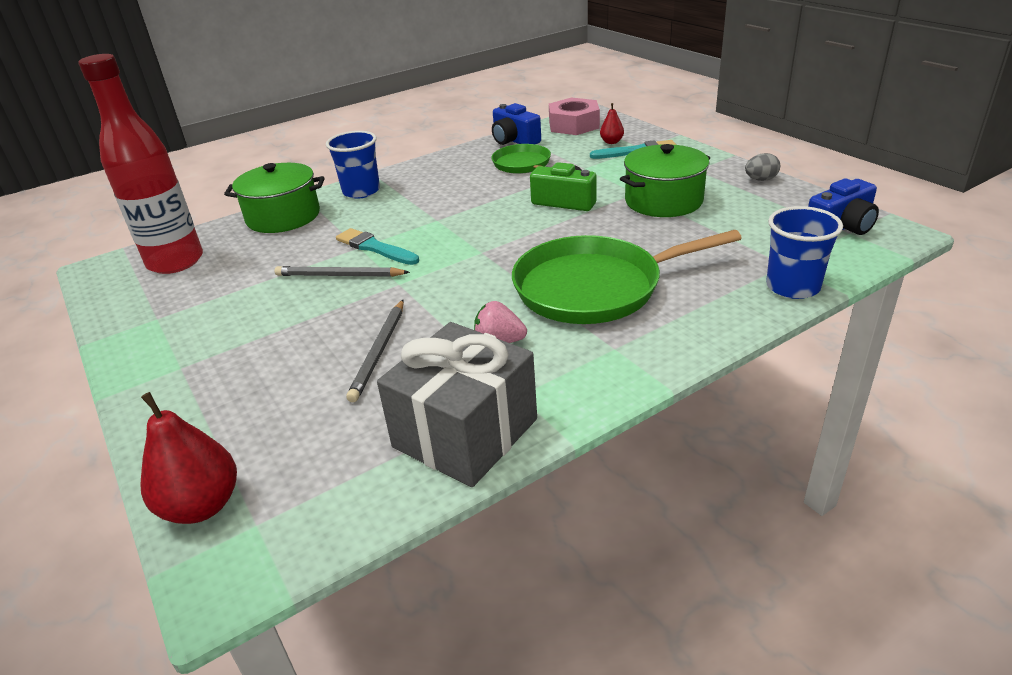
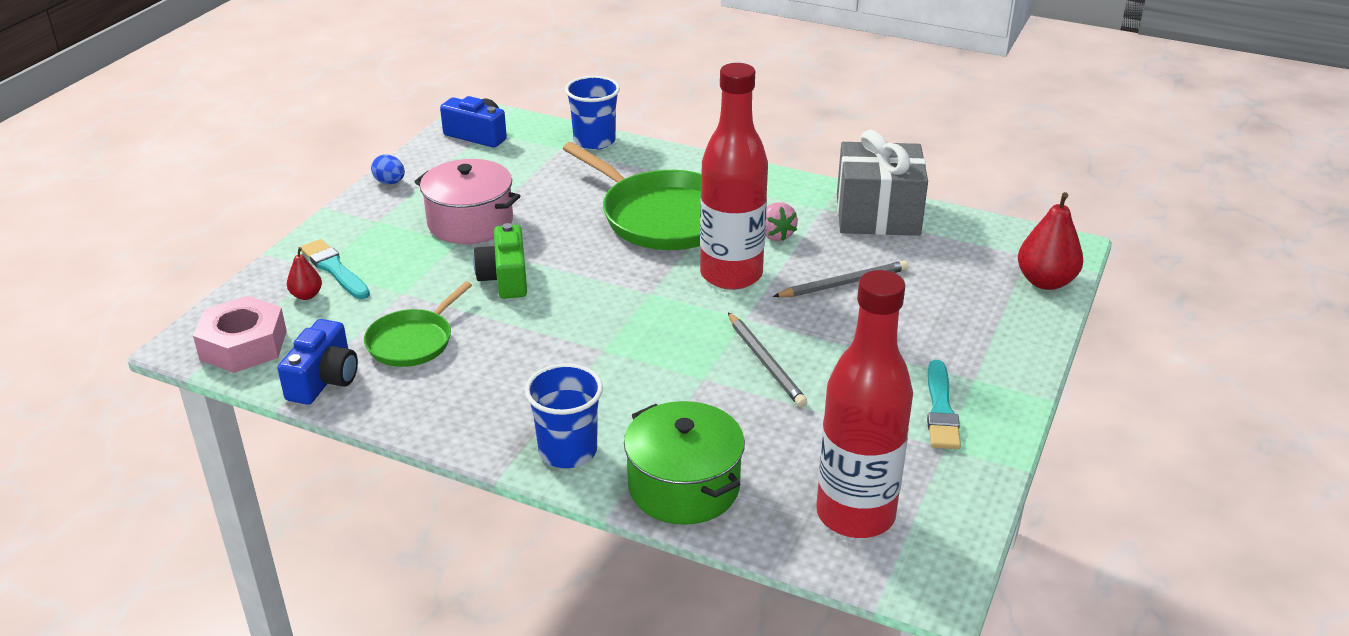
camera: 125 degrees left, 0 degrees up
turquoise brush [336,228,419,265] -> turquoise brush moved to [927,360,961,449]
green pot [620,144,710,217] -> pink pot [414,159,520,244]
grey egg [745,153,780,181] -> blue egg [371,154,405,184]
none -> red bottle [700,63,768,290]

